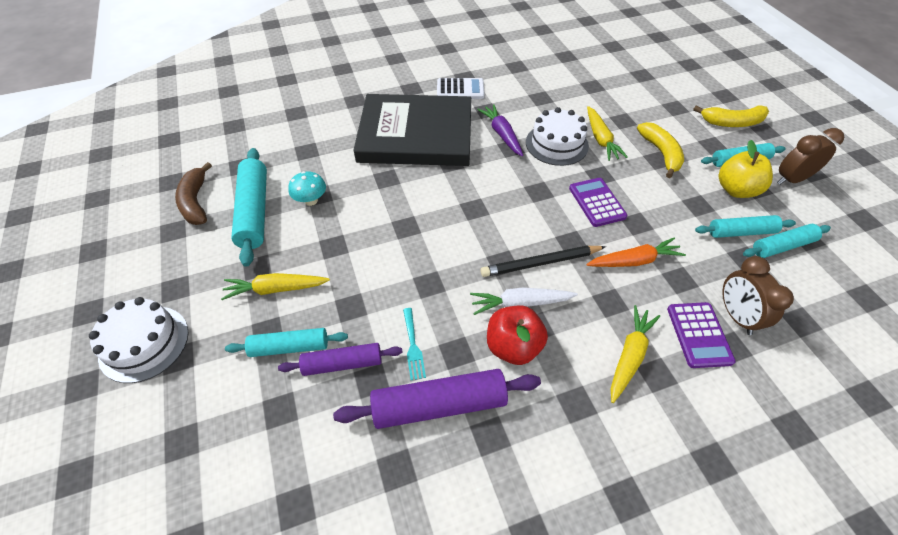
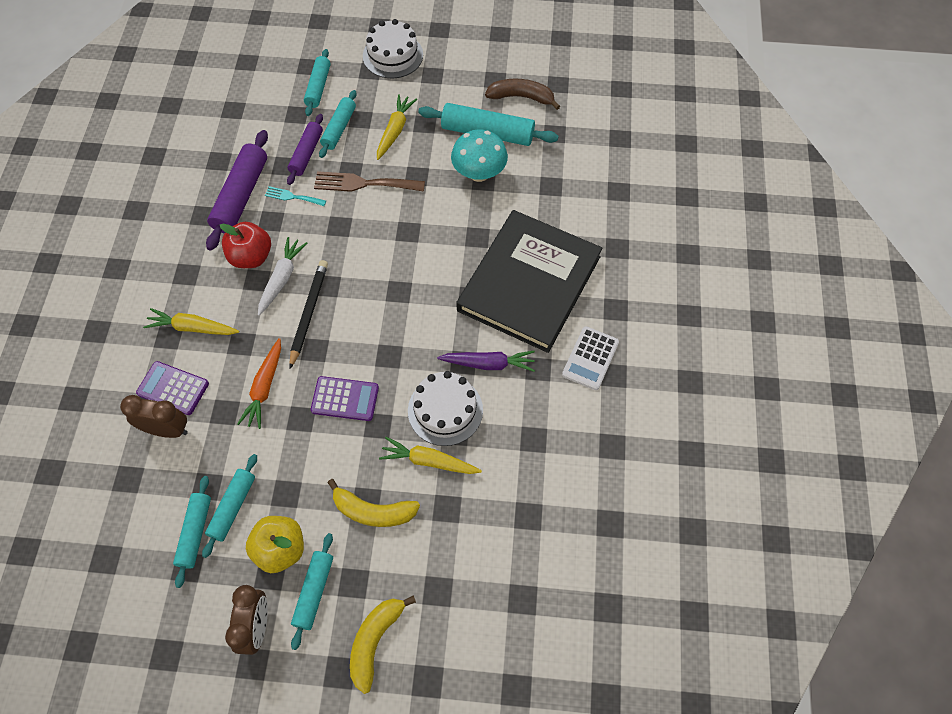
camera: 115 degrees right, 10 degrees up
turquoise mushroom [289,171,326,206] -> turquoise mushroom [451,129,508,182], size x1.60
yellow carrot [611,305,660,403] -> yellow carrot turned 135 degrees clockwise [143,308,239,335]
none -> turquoise rolling pin [304,49,331,116]
none -> brown fork [314,171,425,192]

